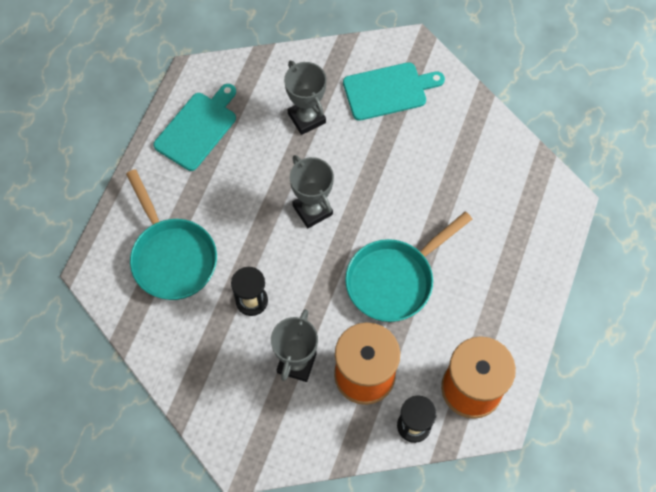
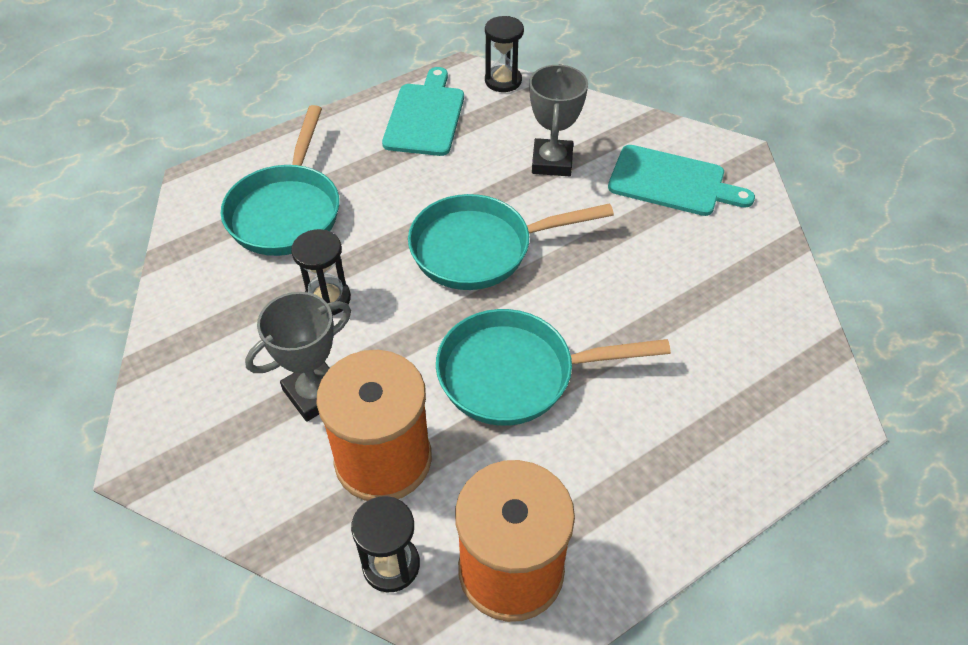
camera: 35 degrees right, 15 degrees down
turquoise cutting board [153,84,236,171] -> turquoise cutting board turned 60 degrees counterclockwise [382,67,464,156]
grey trophy [290,155,334,228] -> turquoise pan [408,194,614,290]
none -> black hourglass [485,16,524,92]

